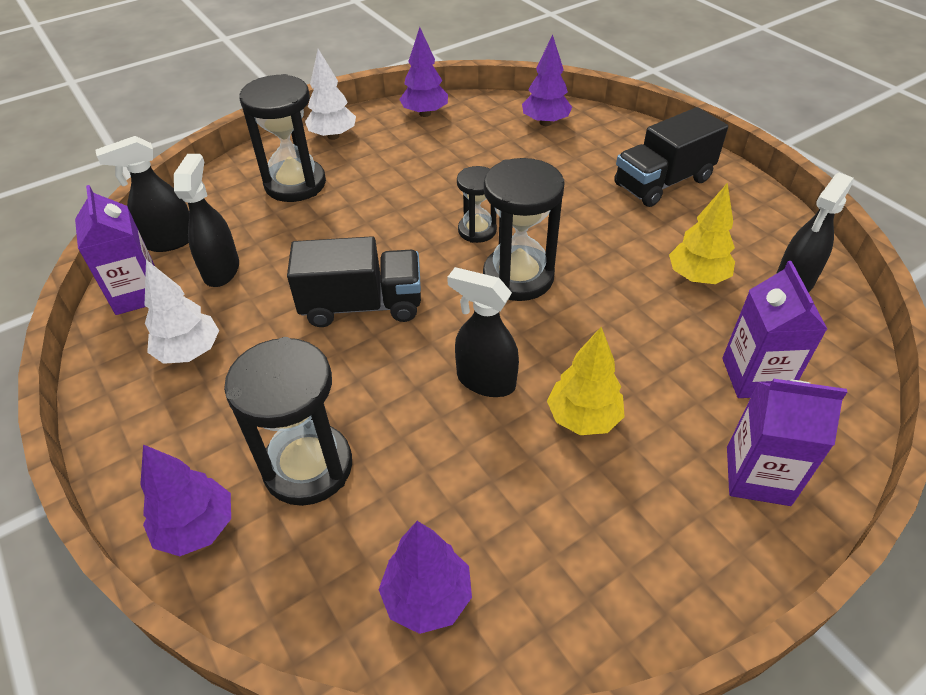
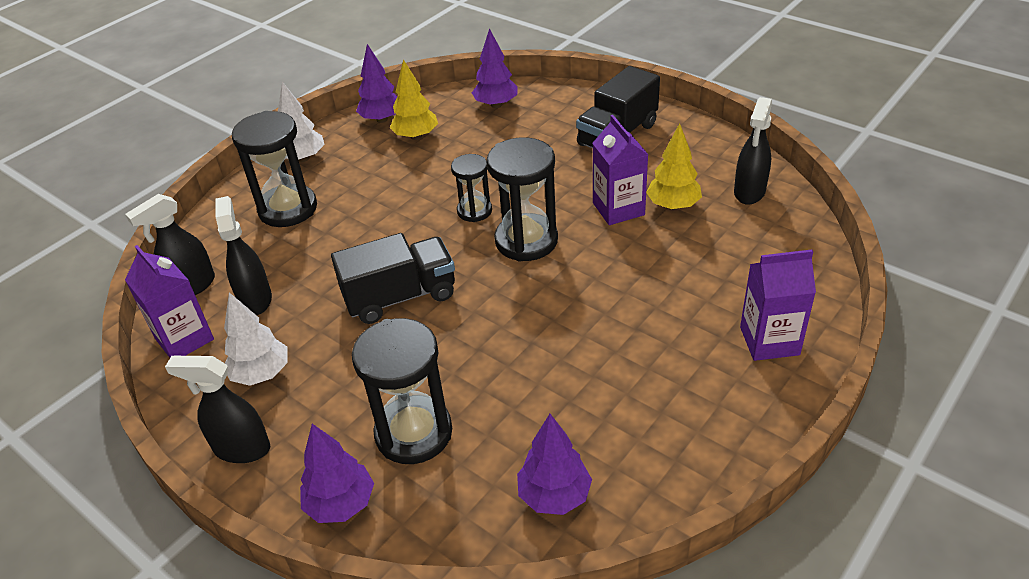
camera: 15 degrees left, 5 degrees down
black spray bottle [447,267,519,397] -> black spray bottle moved to [165,356,270,463]
yellow tree [547,327,625,435] -> yellow tree moved to [390,59,438,140]
purple carton [722,261,827,398] -> purple carton moved to [593,115,648,225]

